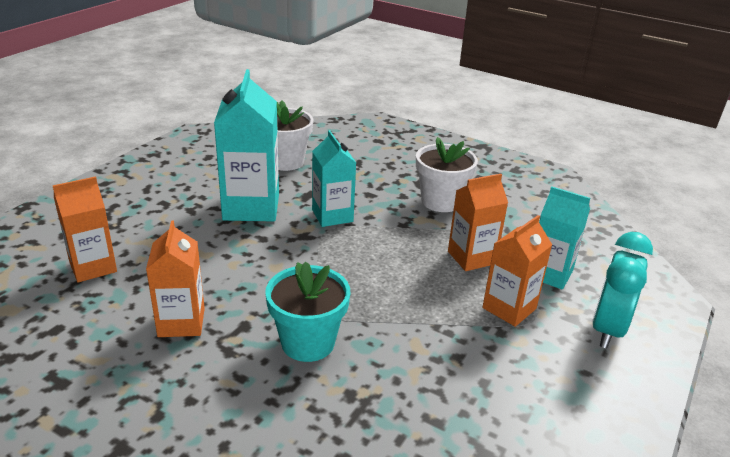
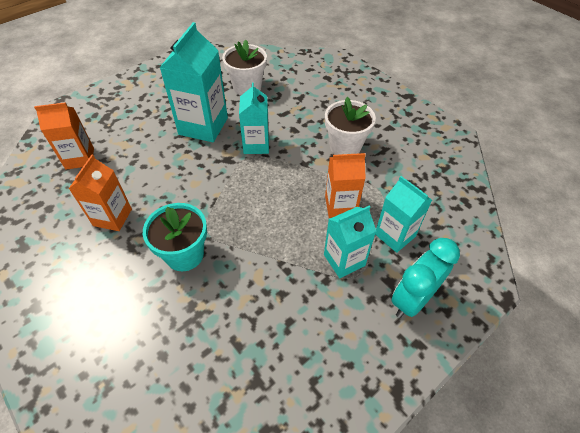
camera: 20 degrees right, 20 degrees up
orange carton [482,215,552,327] -> turquoise carton [324,206,376,278]

